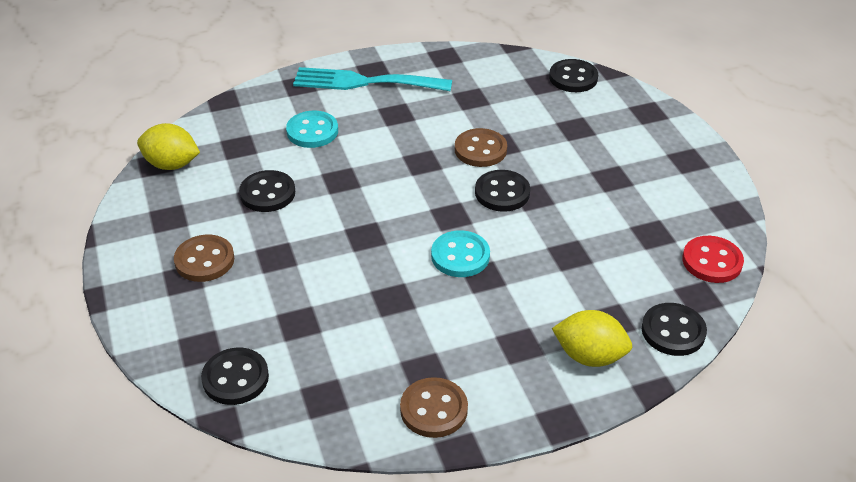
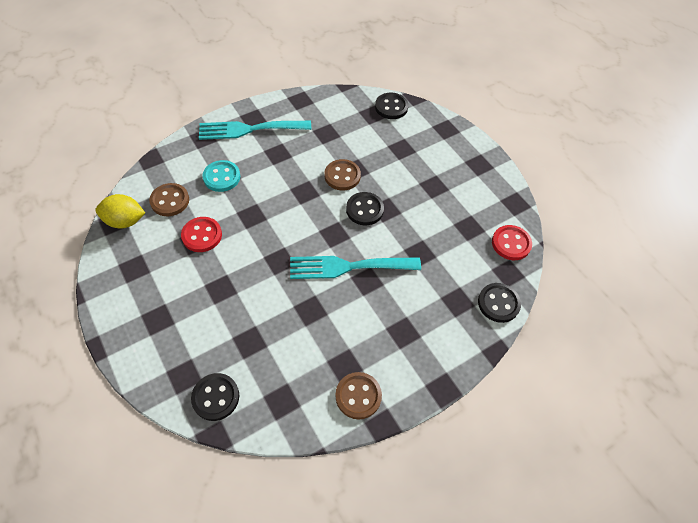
camera: 15 degrees left, 15 degrees up
brown button [174,235,234,282] -> brown button moved to [149,183,189,216]
black button [239,170,295,212] -> red button [181,217,222,252]
turquoise button [431,230,490,277] -> turquoise fork [290,256,421,279]
yellow lemon [552,310,632,367] -> none

